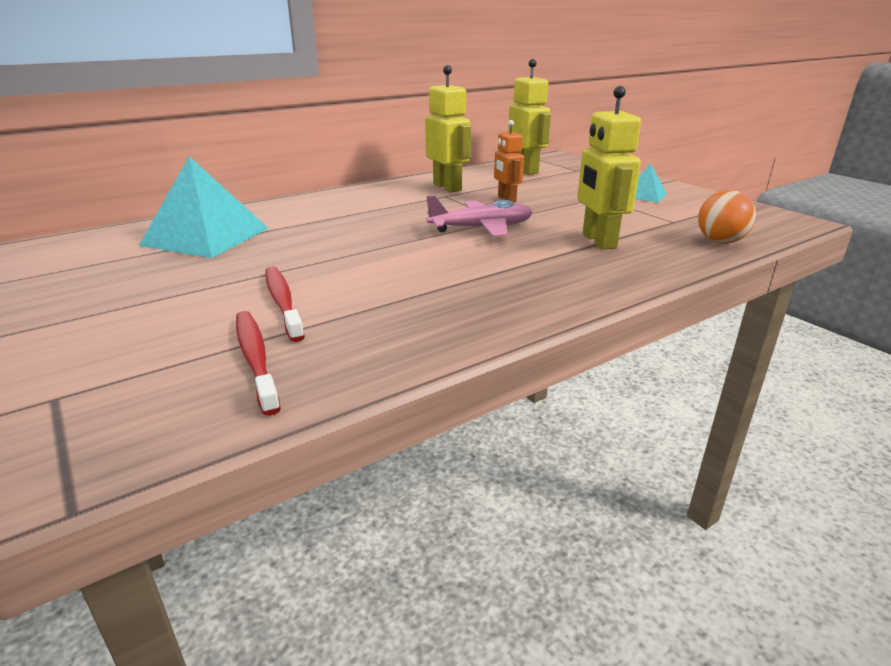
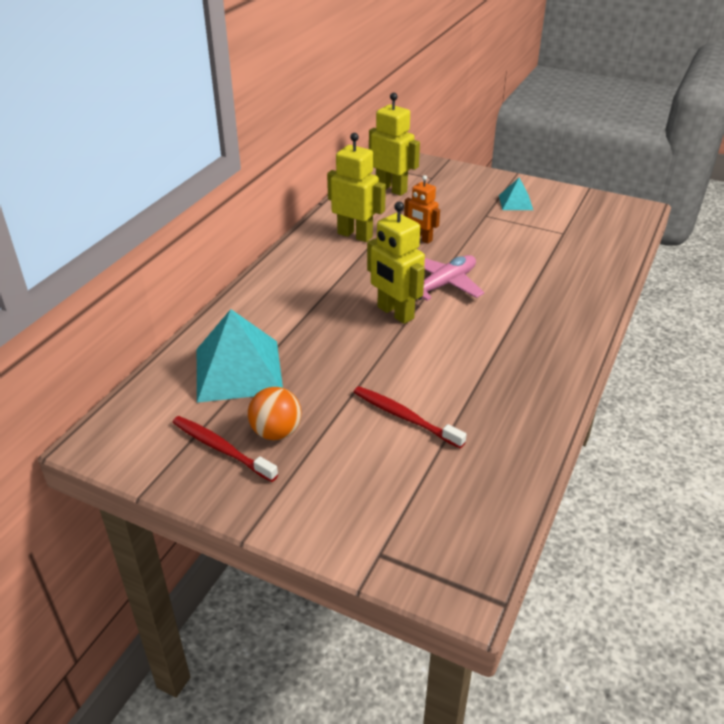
camera: 30 degrees left, 10 degrees up
red toothbrush [236,311,281,416] -> red toothbrush moved to [172,416,278,482]
yellow robot [577,86,641,249] -> yellow robot moved to [367,202,425,324]
orange ball [698,190,756,244] -> orange ball moved to [248,387,301,440]

